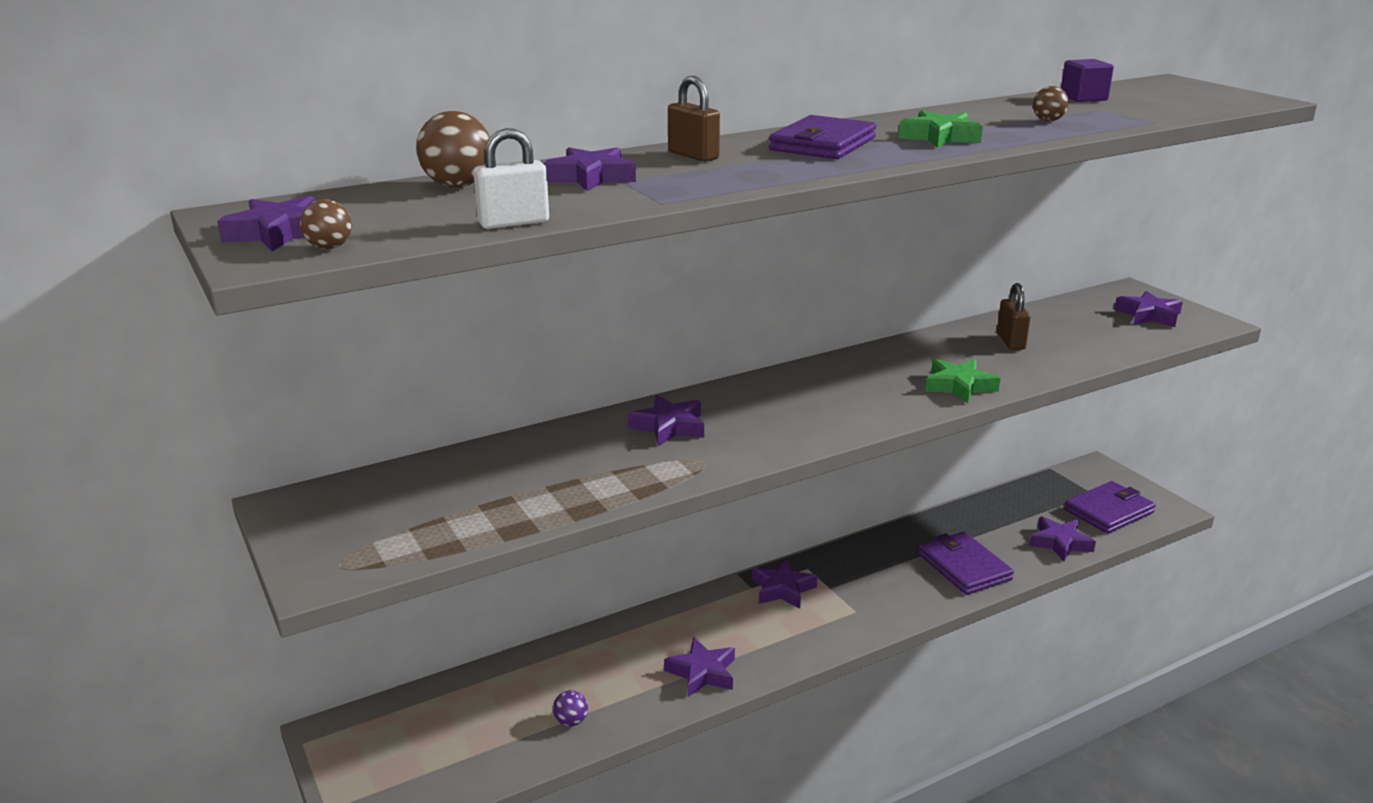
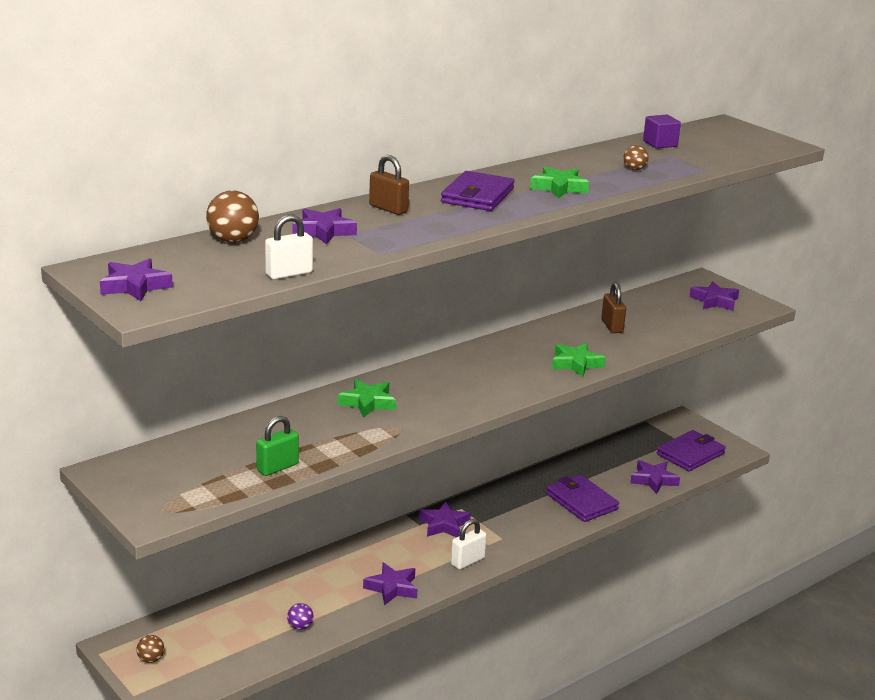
camera: 10 degrees left, 0 degrees up
brown ball [300,199,352,249] -> brown ball moved to [137,635,164,663]
purple star [628,395,704,446] -> green star [338,379,396,418]
none -> green padlock [256,416,299,476]
none -> white padlock [451,519,487,569]

